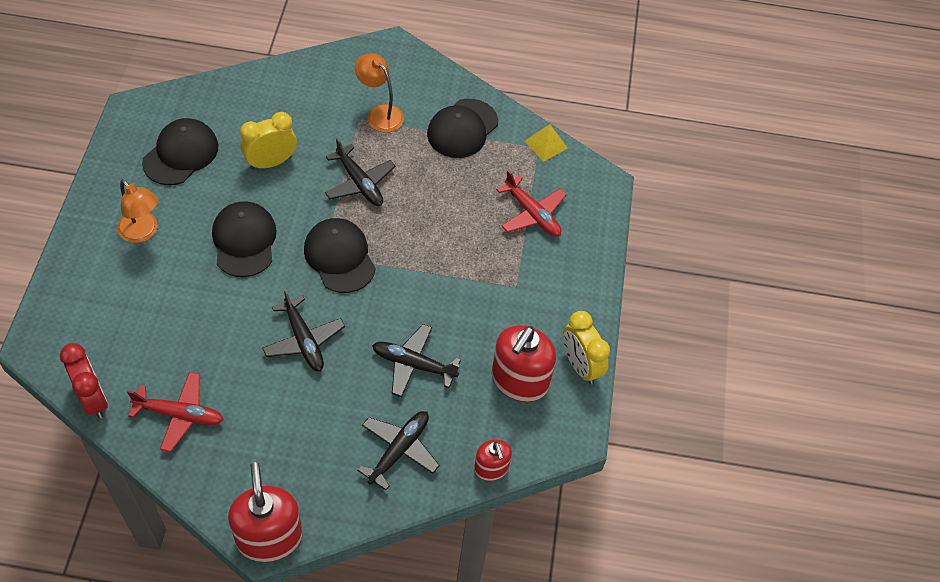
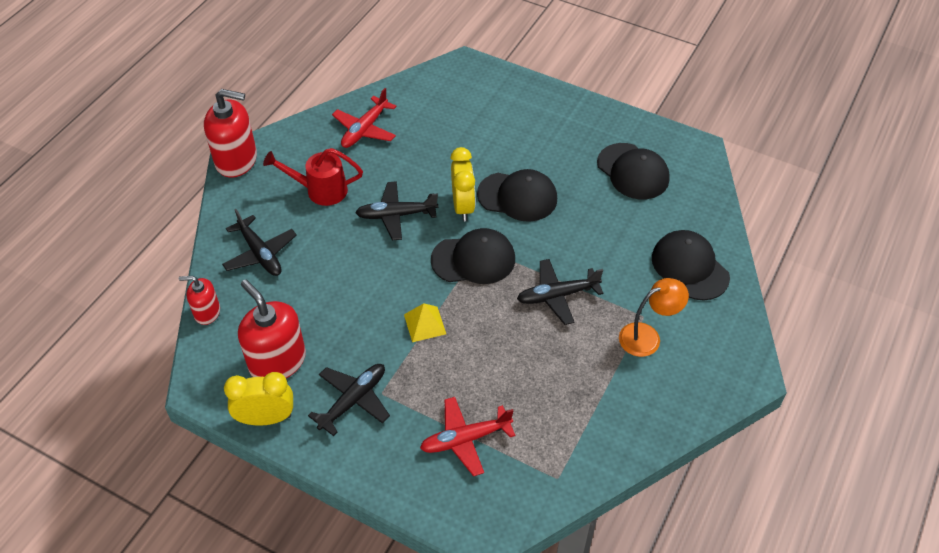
camera: 115 degrees right, 5 degrees down
red clock [60,343,108,419] -> none
orange lamp [117,179,159,243] -> none
yellow clock [240,112,297,170] -> yellow clock moved to [450,147,475,221]
black plane [372,324,461,397] -> black plane moved to [308,364,390,436]
black cap [427,99,498,158] -> black cap moved to [652,230,730,300]
yellow pyramid [524,124,568,162] -> yellow pyramid moved to [404,303,446,342]
none -> red watering can [263,148,363,206]

